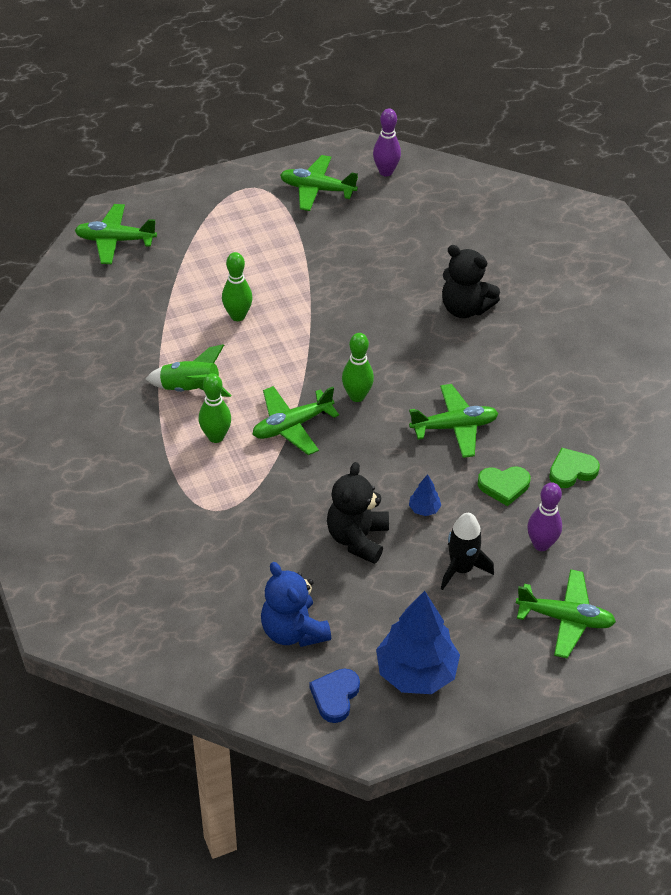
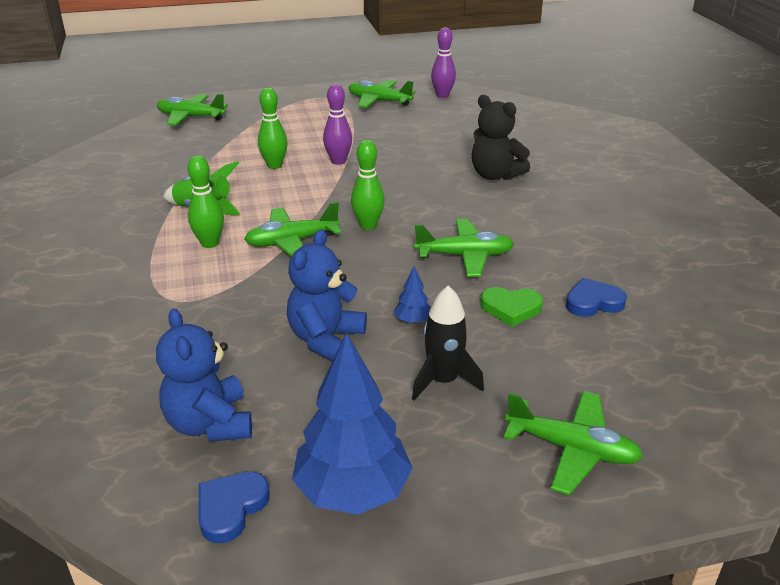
camera: 10 degrees right, 15 degrees down
black teddy bear [327,462,389,564] -> blue teddy bear [287,229,367,361]
purple bowling pin [527,482,562,551] -> purple bowling pin moved to [323,84,352,165]
green heart [549,448,600,488] -> blue heart [566,278,627,317]

